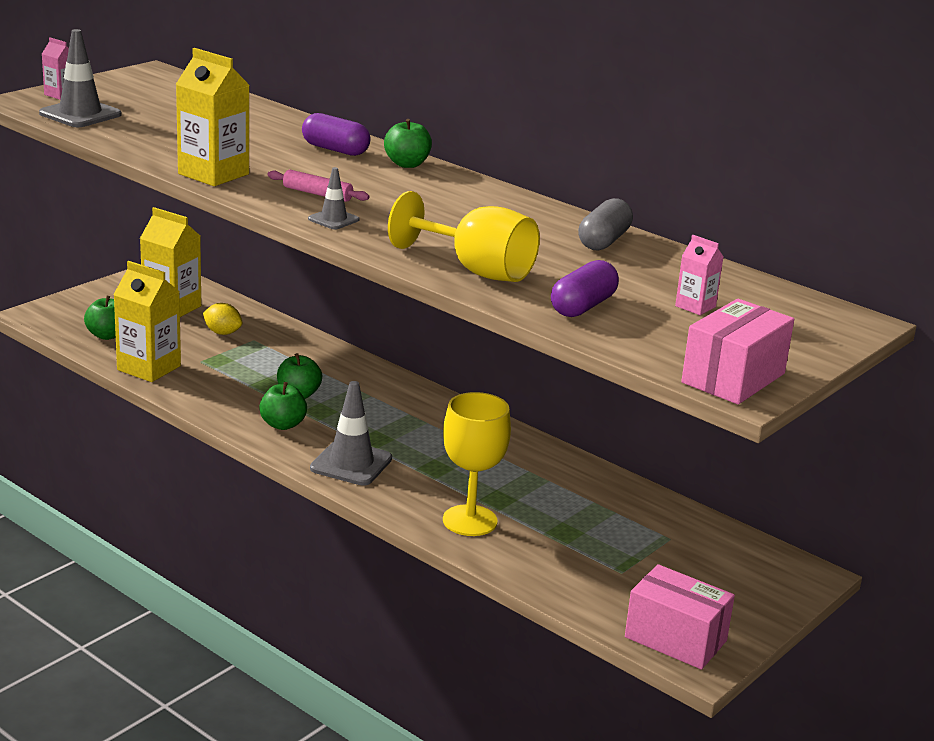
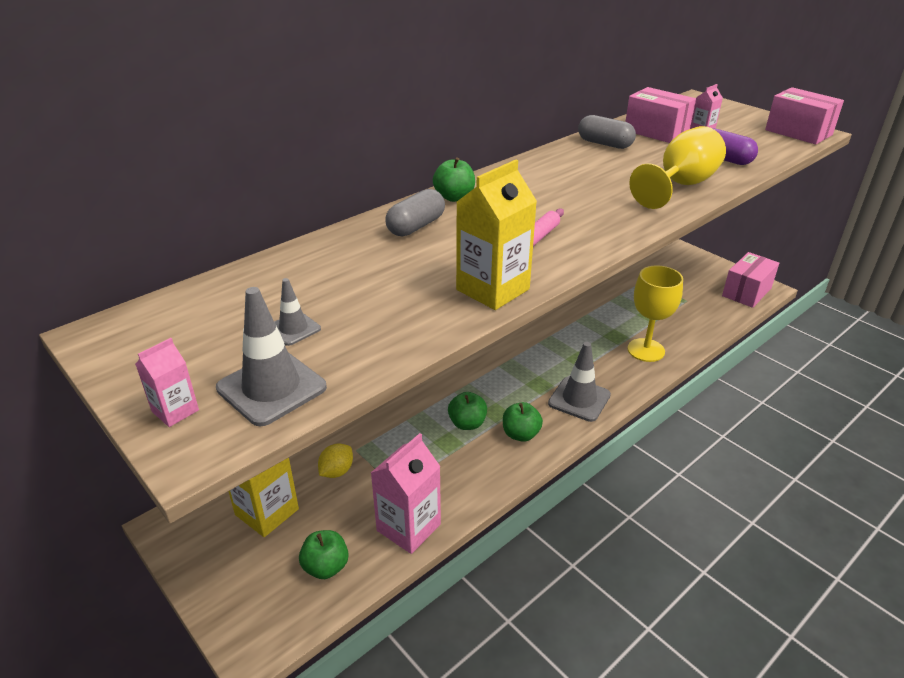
camera: 80 degrees left, 10 degrees up
yellow carton [113,261,181,382] -> pink carton [371,433,441,554]
purple capsule [302,113,371,156] -> grey capsule [385,189,445,236]
grey traffic cone [308,167,359,229] -> grey traffic cone moved to [274,278,321,346]
none -> pink box [625,87,696,143]

